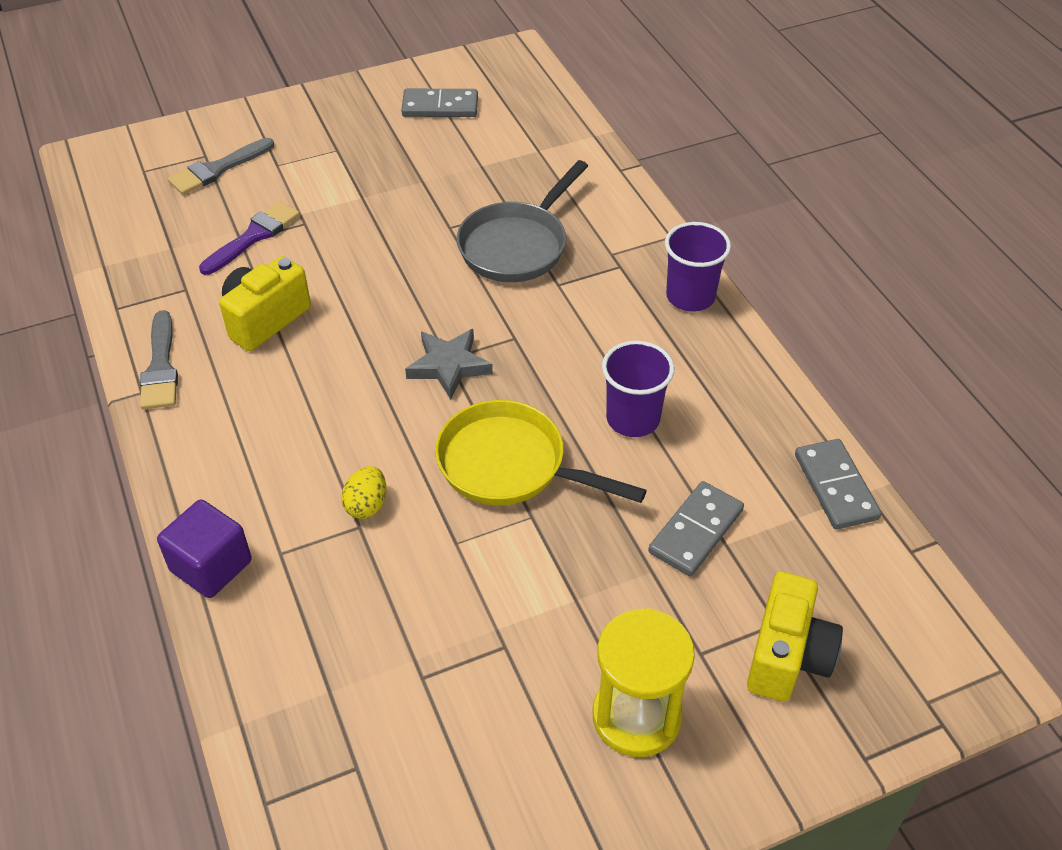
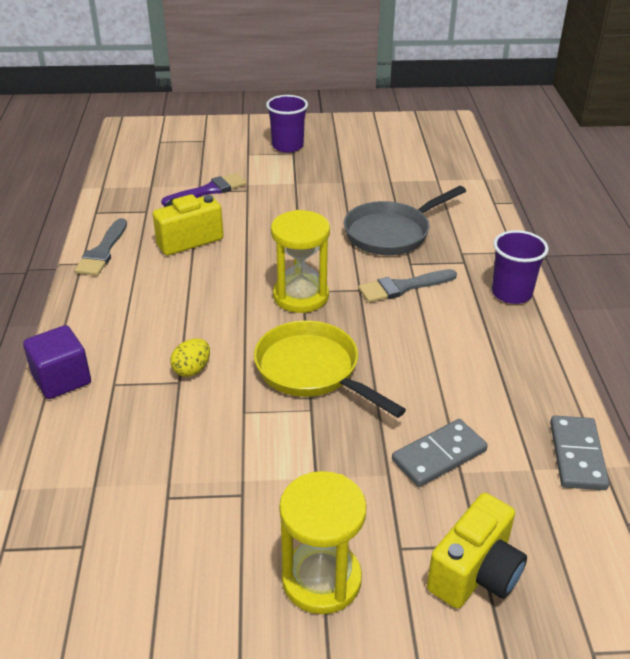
camera: 20 degrees right, 10 degrees down
grey brush [168,138,274,195] -> grey brush moved to [358,269,457,303]
grey domino [401,89,478,117] -> none
grey star [405,329,493,400] -> yellow hourglass [271,210,330,313]
purple cup [602,341,674,437] -> purple cup moved to [266,95,308,153]

